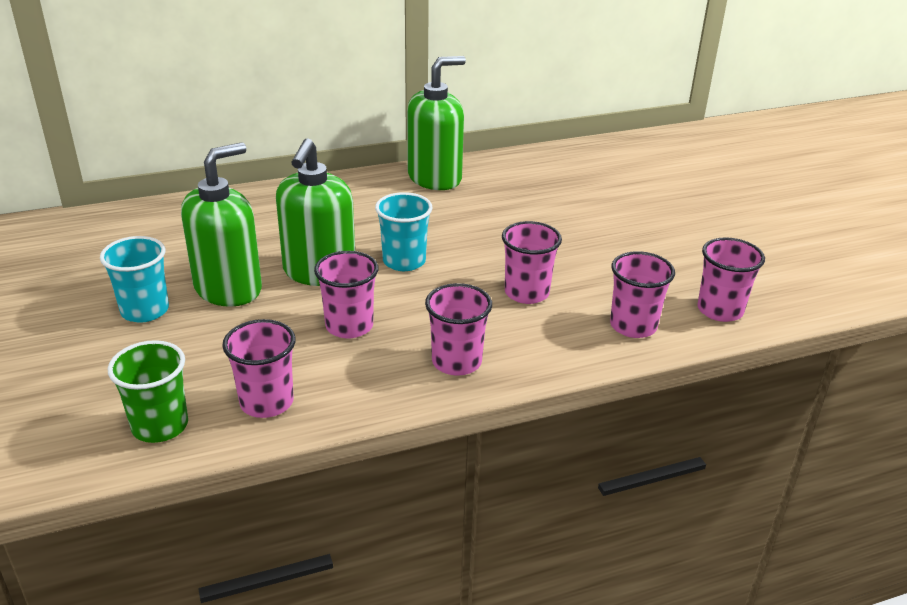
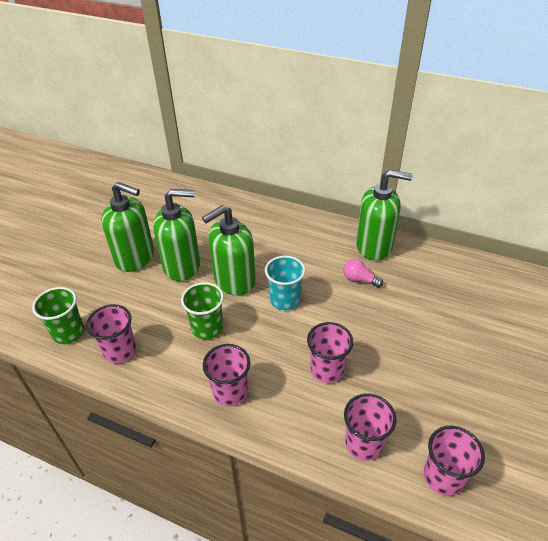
camera: 45 degrees right, 10 degrees up
turquoise cup [100,236,169,323] -> green soap dispenser [101,182,154,272]
pink cup [314,251,379,338] -> green cup [181,282,224,339]
none -> pink light bulb [343,259,383,288]

